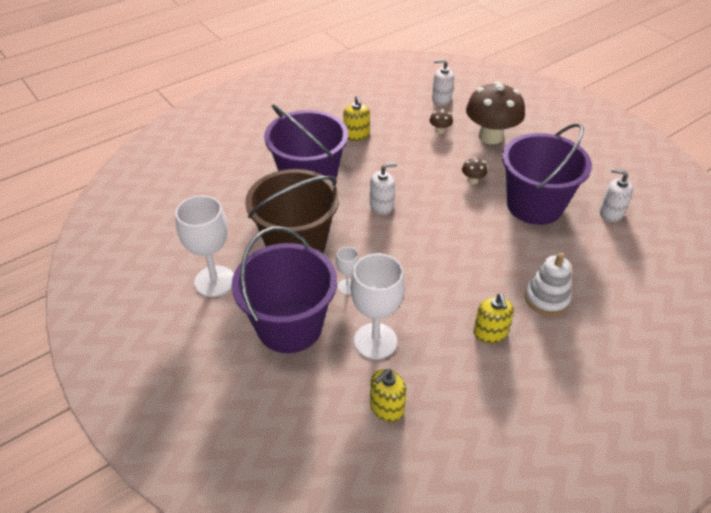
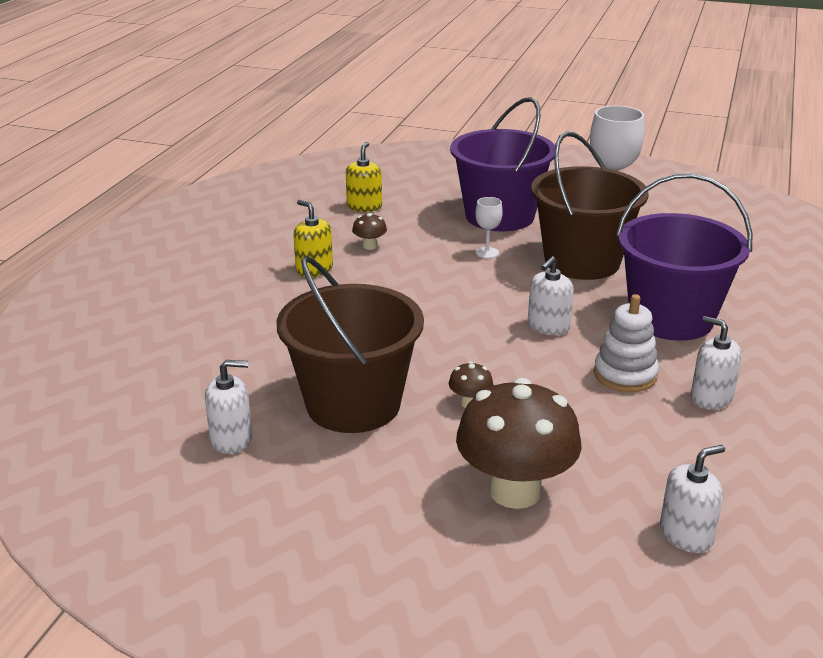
camera: 145 degrees right, 15 degrees down
yellow soap dispenser [343,96,370,141] -> white soap dispenser [691,316,742,410]
white goblet [351,253,405,359] -> none
brown mushroom [430,109,453,134] -> brown mushroom moved to [352,213,387,250]
purple bucket [502,123,592,225] -> brown bucket [276,256,424,433]
white stacking toy [525,253,571,316] -> white stacking toy moved to [594,294,659,392]

